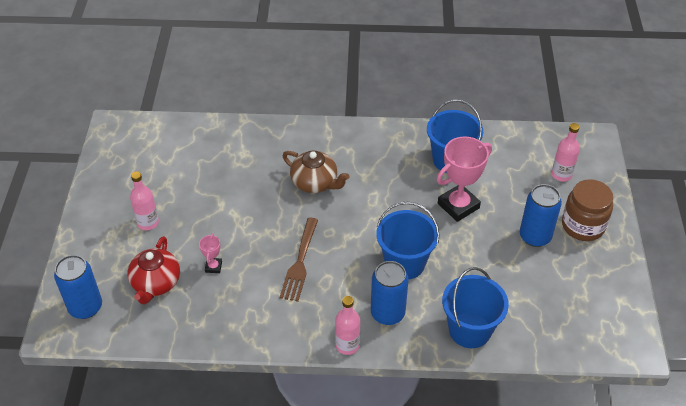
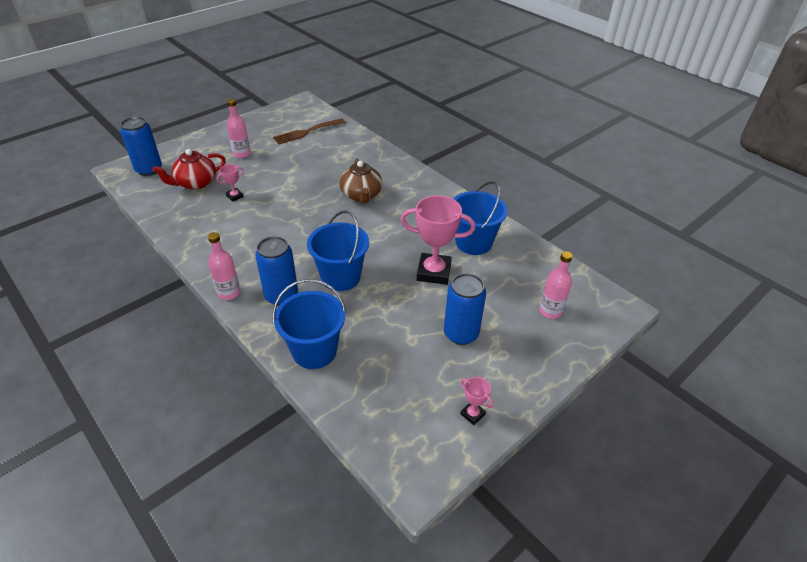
camera: 45 degrees right, 5 degrees down
brown fork [280,218,318,302] -> brown fork moved to [273,119,345,144]
brown jar [562,179,613,241] -> none
none -> pink trophy [460,377,494,425]

